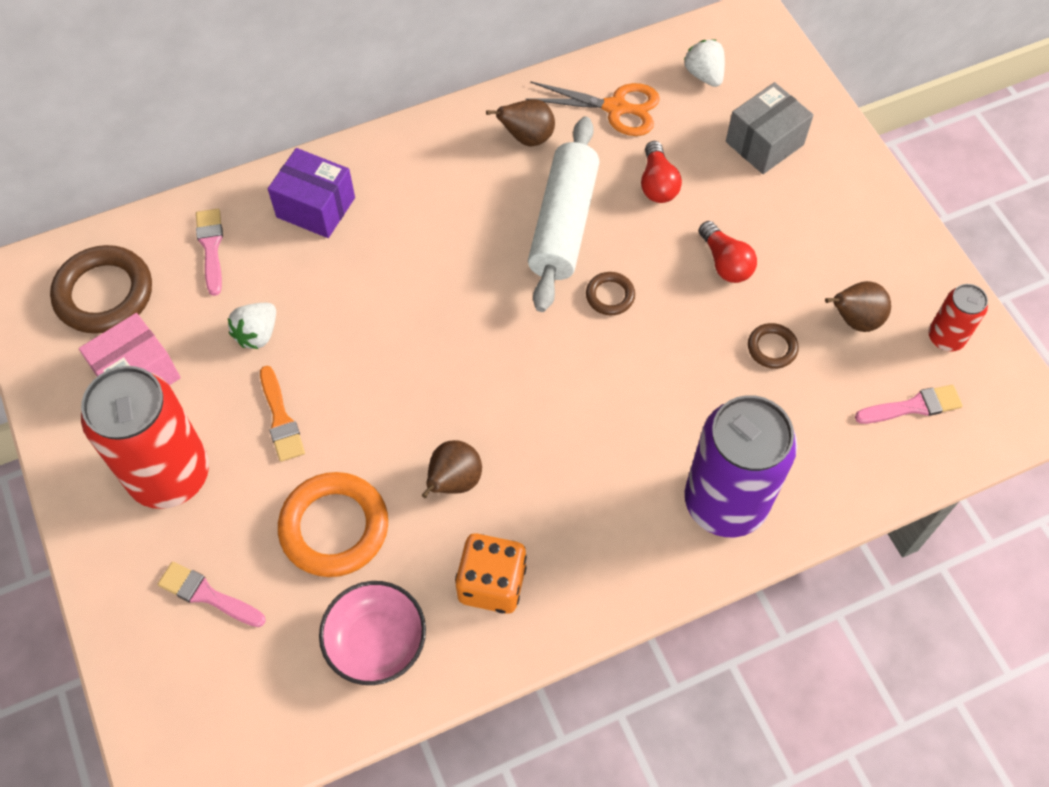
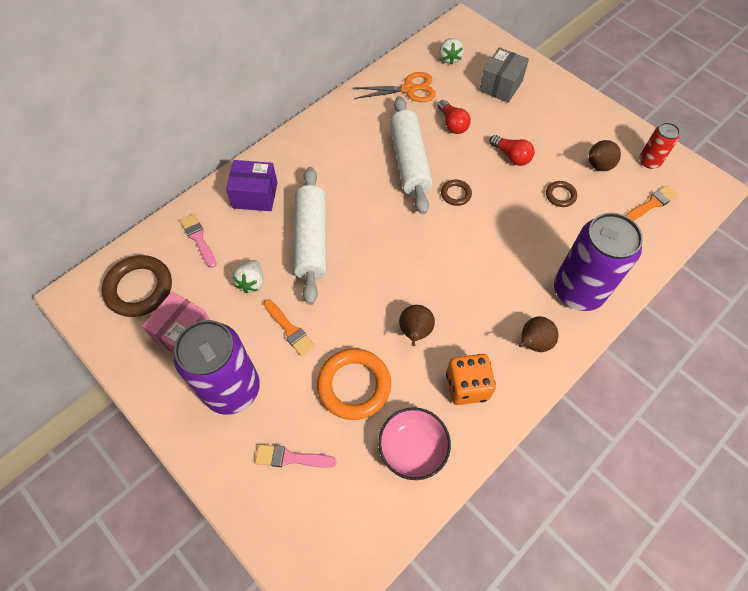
camera: 20 degrees left, 0 degrees up
red can [81,366,209,509] -> purple can [173,320,260,415]
brown pear [486,99,555,146] -> brown pear moved to [518,316,558,352]
white strawberry [684,39,725,87] -> white strawberry turned 135 degrees counterclockwise [439,38,464,64]
pink brush [855,385,963,424] -> orange brush [625,185,678,221]
none -> white rolling pin [294,167,327,305]

